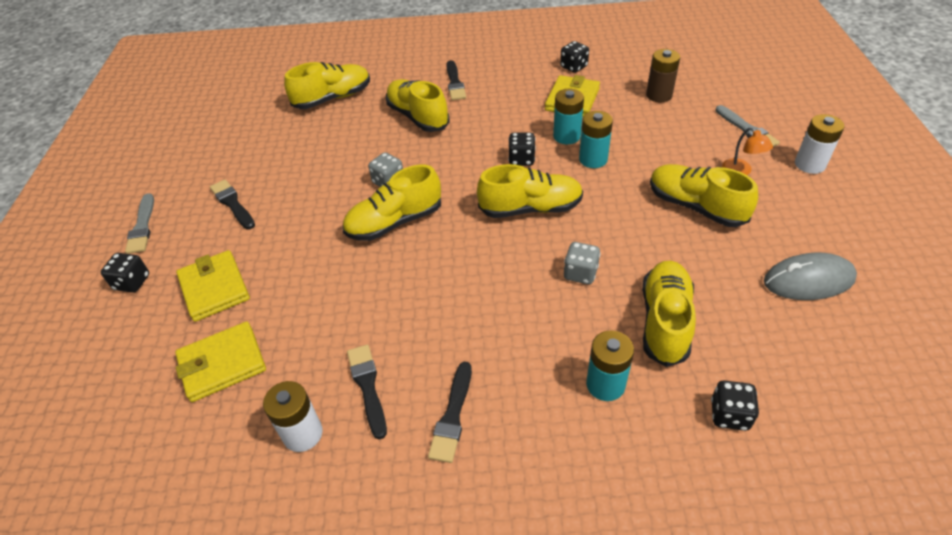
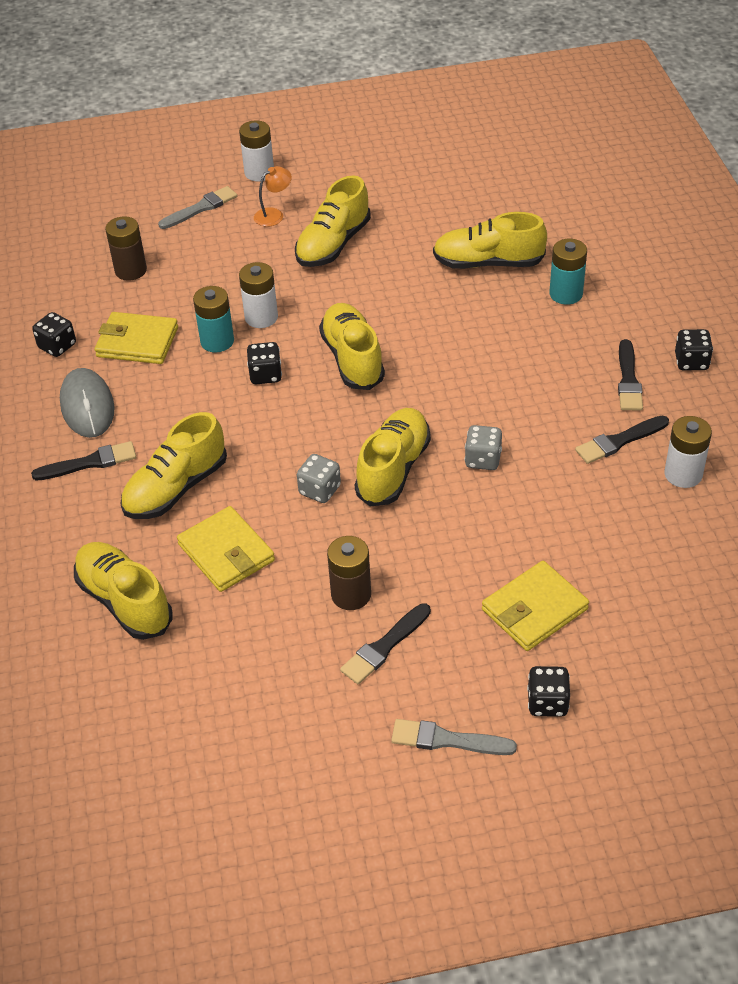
camera: 100 degrees left, 0 degrees up
grey brush [125,193,154,254] -> grey brush turned 150 degrees counterclockwise [391,719,517,755]
yellow wallet [175,321,266,402] -> yellow wallet moved to [177,506,275,592]
yellow shoe [342,165,441,241] -> yellow shoe turned 120 degrees counterclockwise [355,408,431,507]
black brush [428,362,472,463] -> black brush turned 90 degrees clockwise [618,339,643,410]
grey dice [564,242,601,284] -> grey dice moved to [465,425,502,470]
turquoise battery [579,111,613,168] -> white battery [239,262,278,328]
black dice [711,380,759,431] -> black dice moved to [675,329,713,370]
grey mouse [764,252,857,300] -> grey mouse moved to [60,368,114,438]
none -> brown battery [327,536,371,610]

